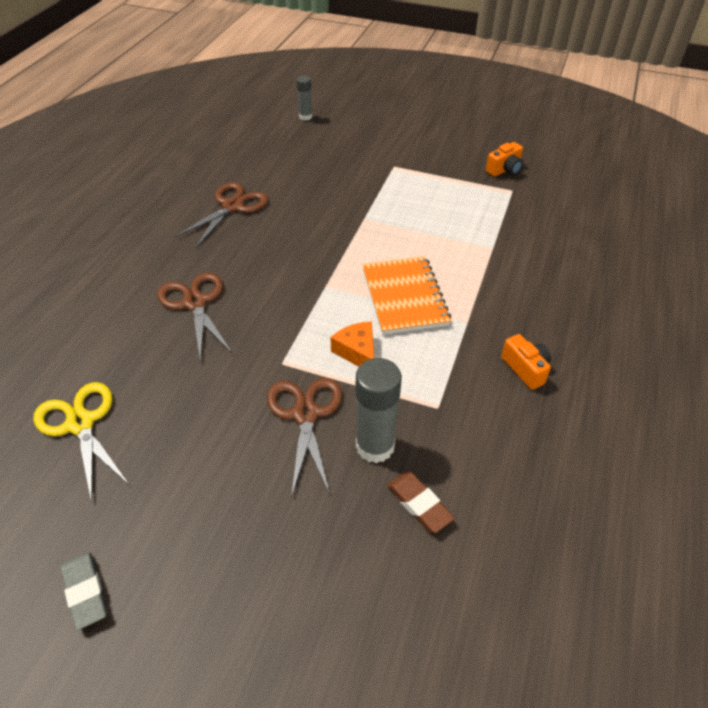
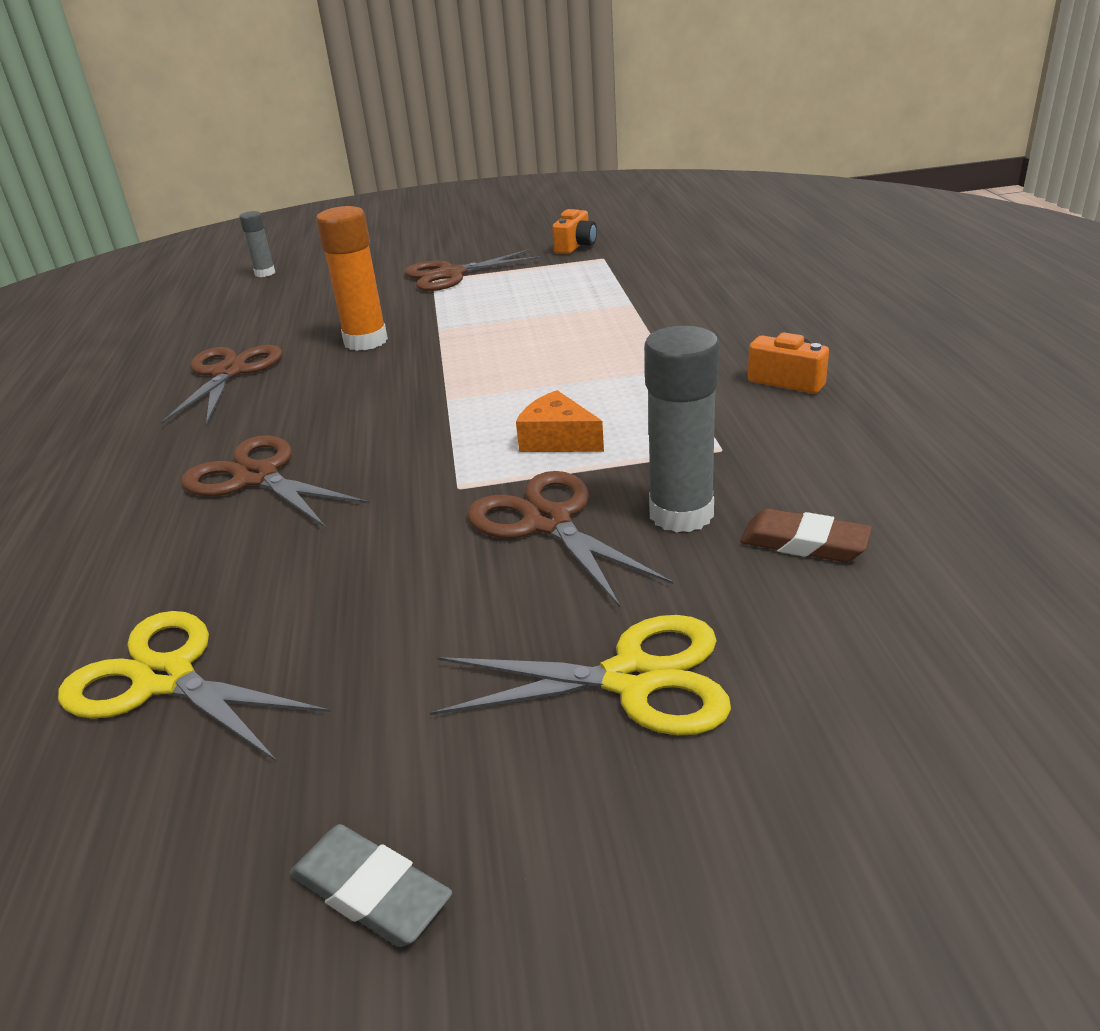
camera: 25 degrees left, 15 degrees down
orange notebook [362,256,451,335] -> none
none -> orange glue stick [316,206,388,351]
none -> brown scissors [404,249,544,291]
none -> yellow scissors [430,615,731,735]

